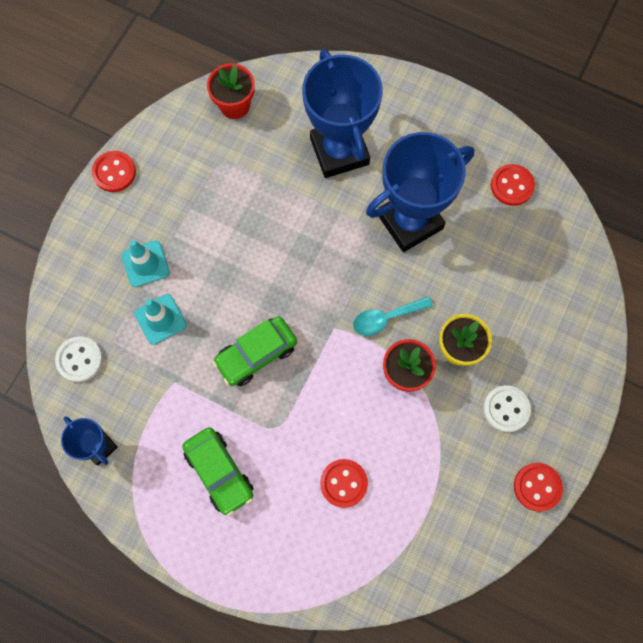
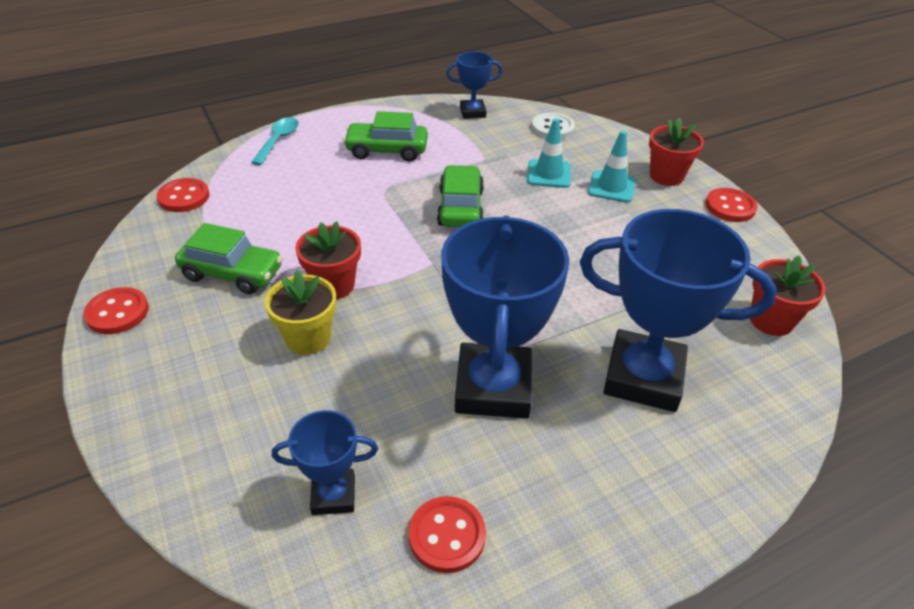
camera: 125 degrees right, 30 degrees down
red button [320,459,368,508] -> red button moved to [157,178,209,212]
turquoise spoon [353,296,433,335] -> turquoise spoon moved to [251,117,299,165]
white button [483,385,531,432] -> none
none -> green car [175,223,283,294]
none -> blue trophy [272,410,378,515]
none -> red flower pot [649,118,704,186]

